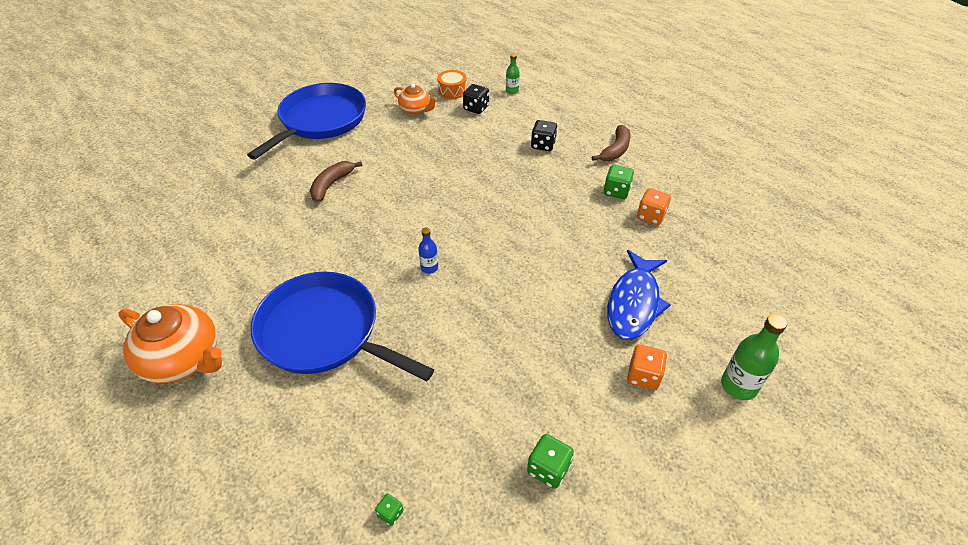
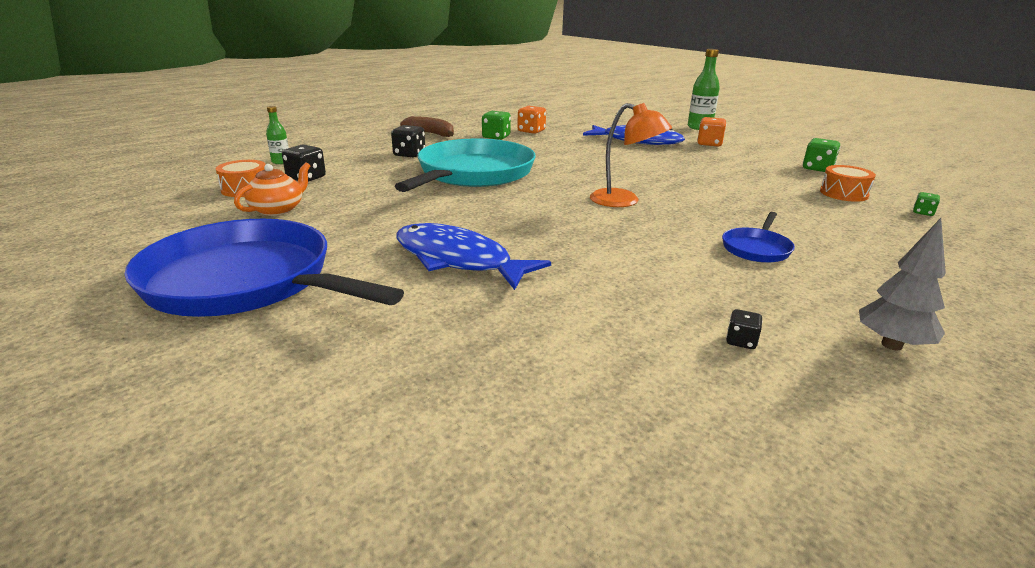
camera: 90 degrees left, 20 degrees down
orange teapot [118,304,222,383] -> grey tree [859,218,946,350]
blue pan [251,272,434,381] -> blue pan [722,212,795,263], size x0.43
brown banana [310,161,362,202] -> blue fish [397,223,551,290]
blue bottle [418,227,438,274] -> orange lamp [590,103,672,207]
none -> turquoise pan [395,139,536,192]
none -> black dice [726,309,763,349]
none -> orange drum [820,165,876,202]

